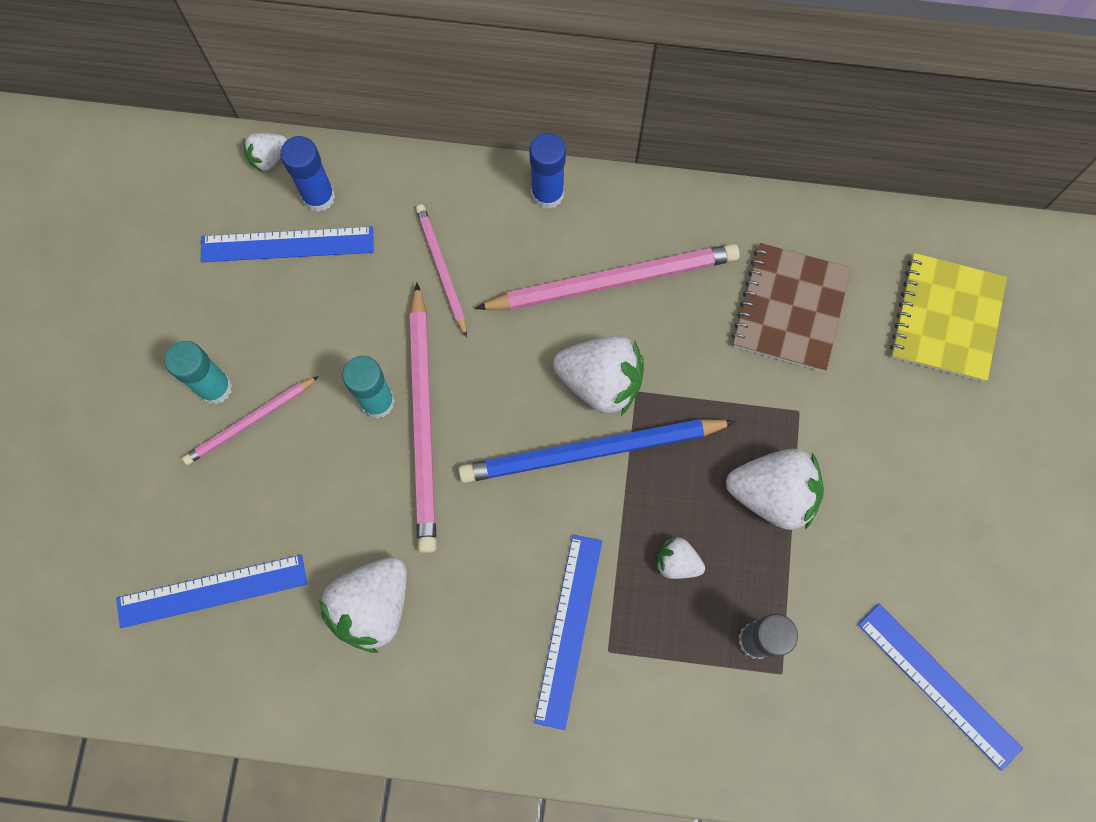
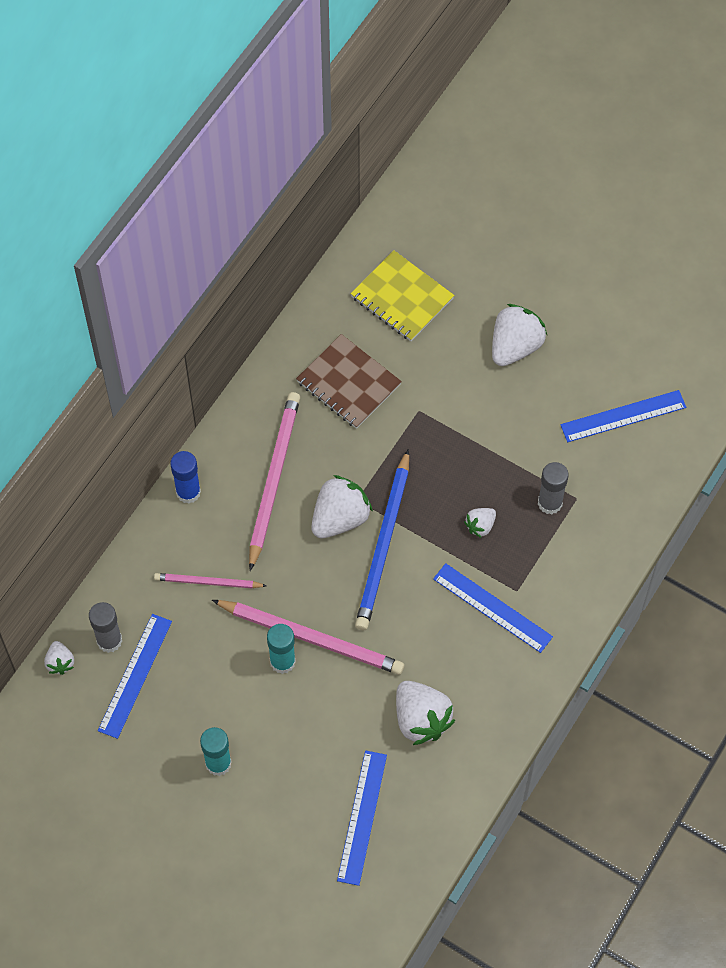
camera: 65 degrees left, 10 degrees down
pink pencil [182,376,319,465] -> none
blue glue stick [280,136,335,212] -> grey glue stick [89,602,122,653]
white strawberry [726,448,824,530] -> white strawberry moved to [492,304,547,366]

